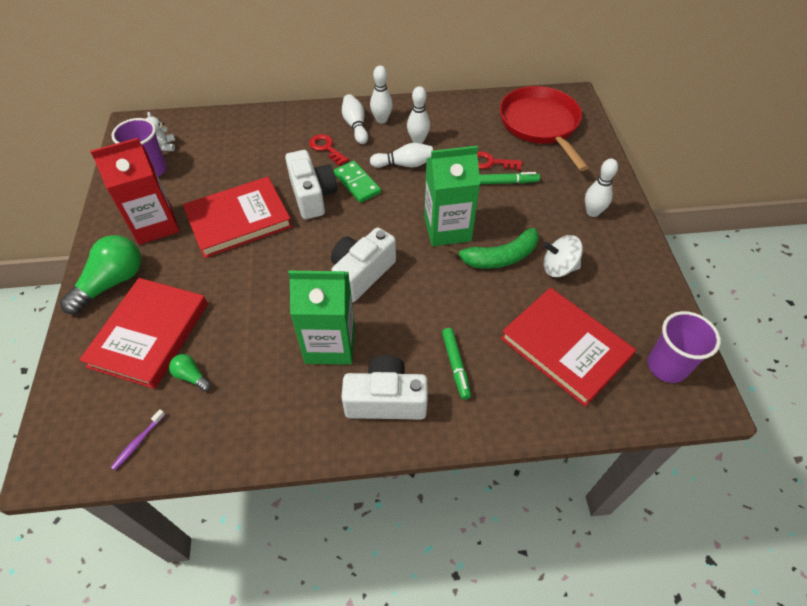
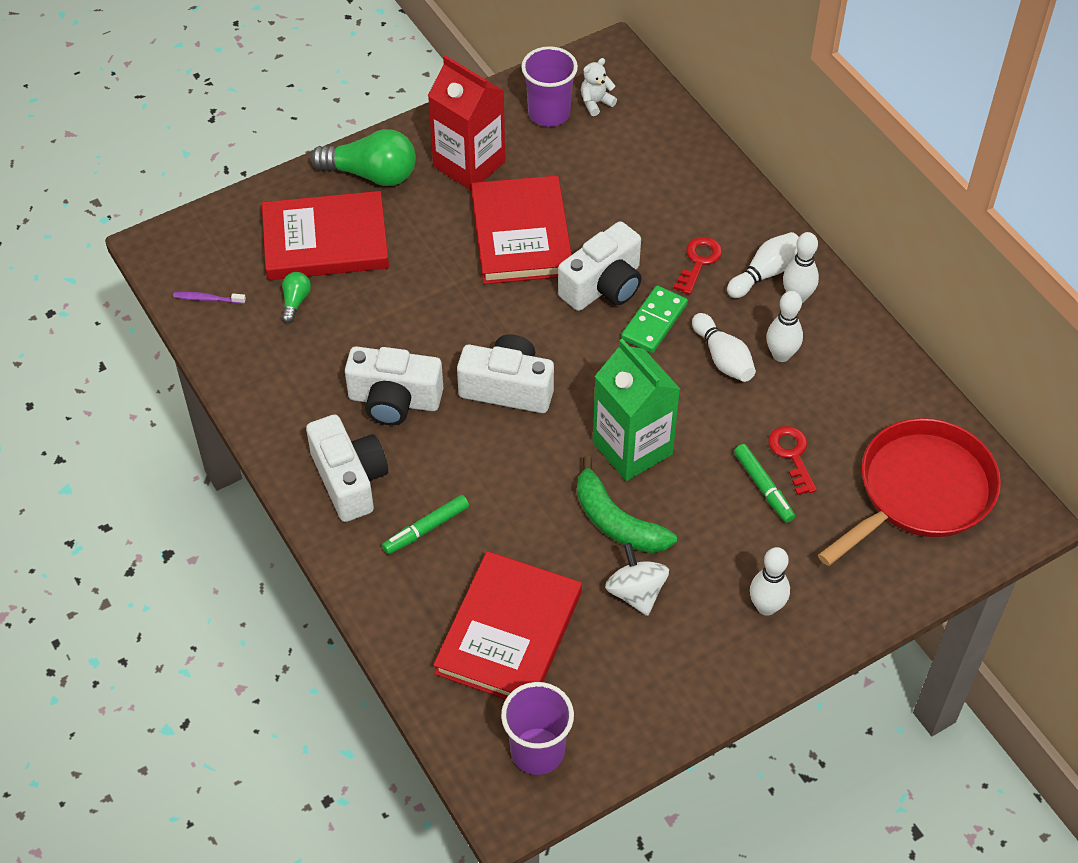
camera: 65 degrees right, 0 degrees up
red book [183,177,292,258] -> red book turned 45 degrees clockwise [471,176,572,284]
green carton [288,271,355,365] -> white camera [345,346,443,425]

